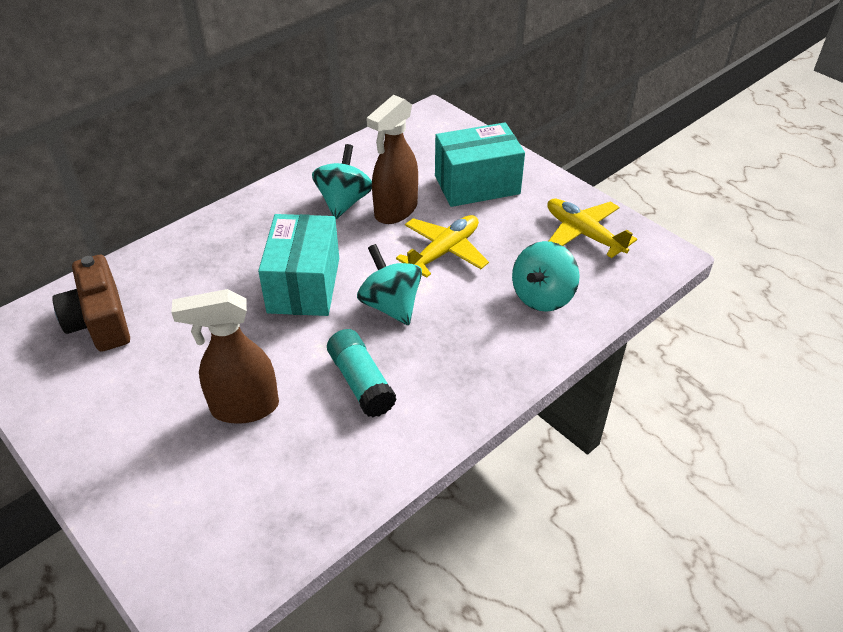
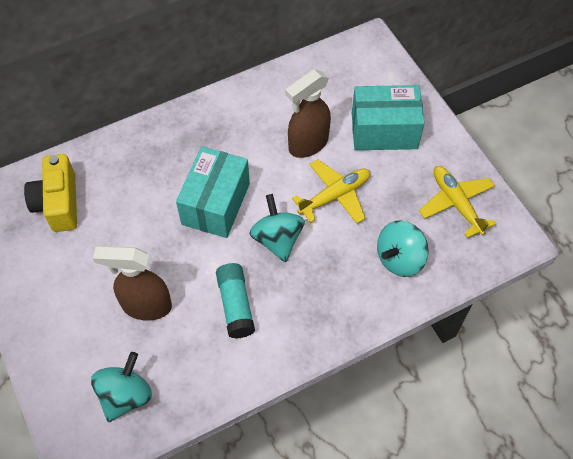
camera: 15 degrees right, 15 degrees up
brown camera [52,255,130,352] -> yellow camera [24,154,77,232]
turquoise spinning top [312,144,372,219] -> turquoise spinning top moved to [91,352,152,422]

